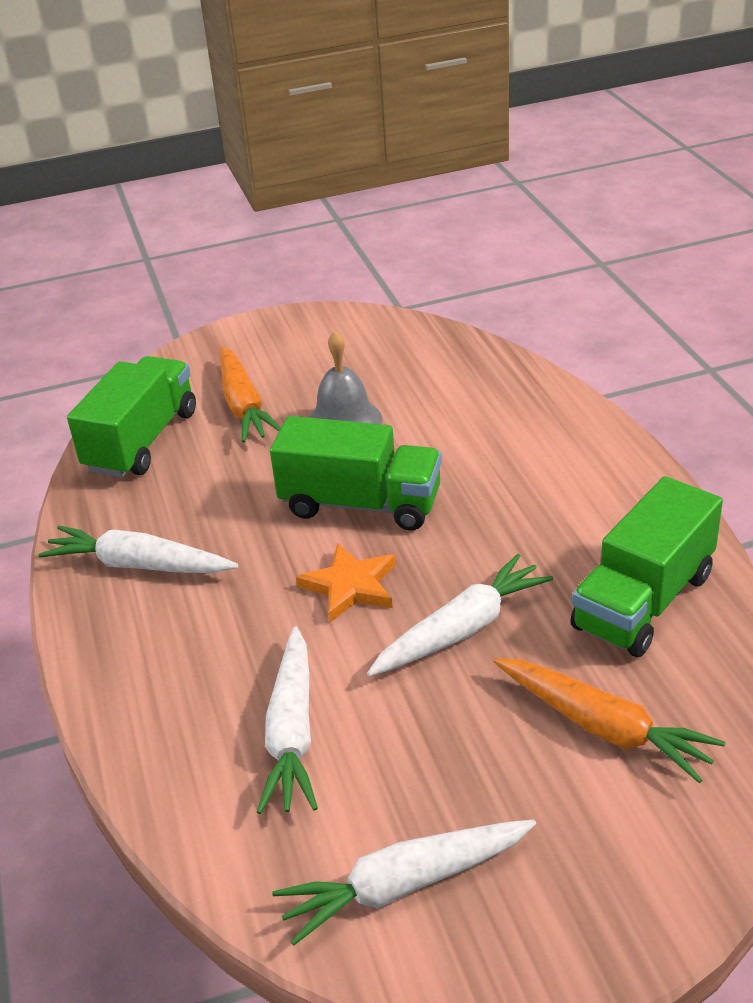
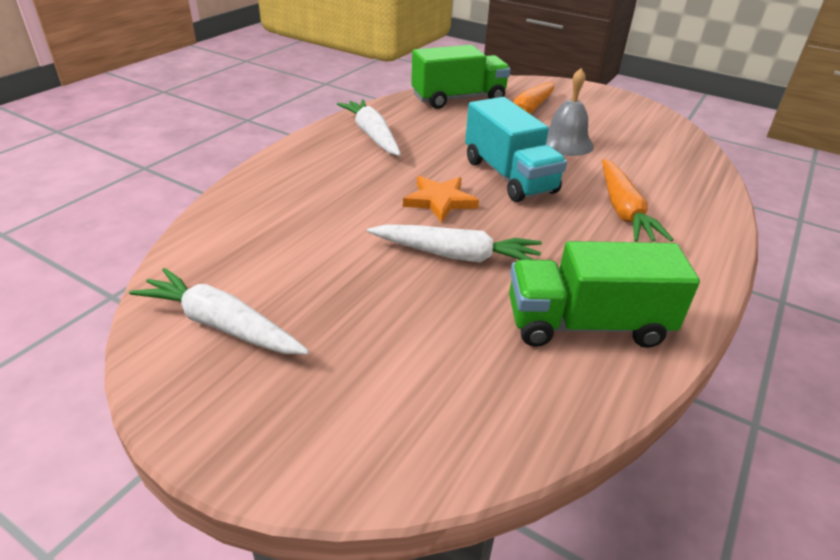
camera: 45 degrees right, 0 degrees up
white carrot [257,626,318,814] -> none
green truck [270,416,442,531] -> turquoise truck [465,97,567,202]
orange carrot [494,658,725,783] -> orange carrot moved to [602,159,673,242]

